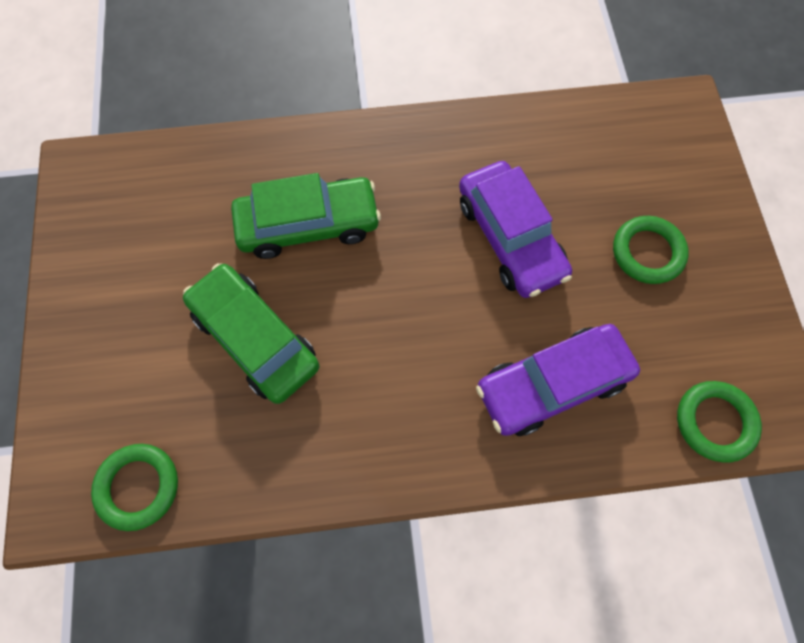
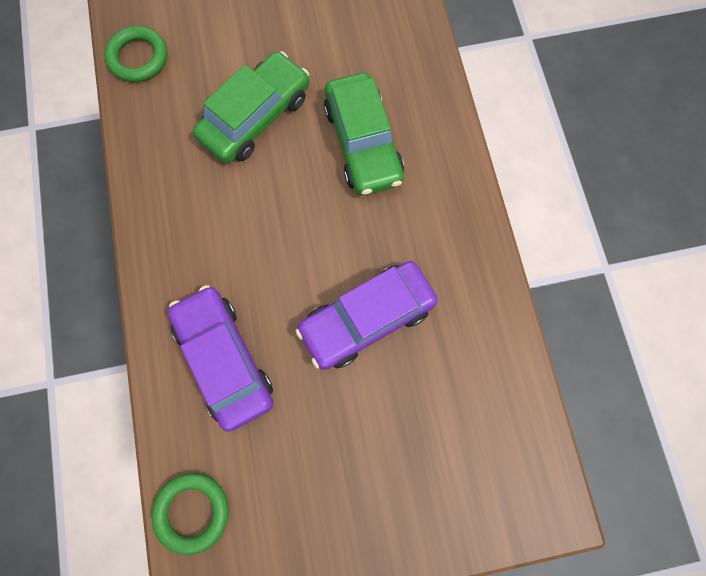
camera: 85 degrees right, 5 degrees up
green ring [613,216,689,284] -> none

